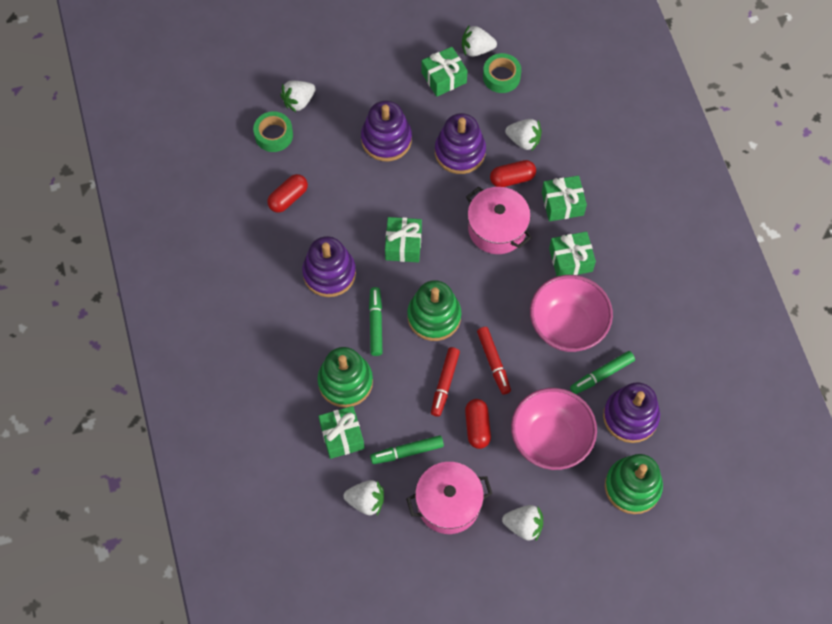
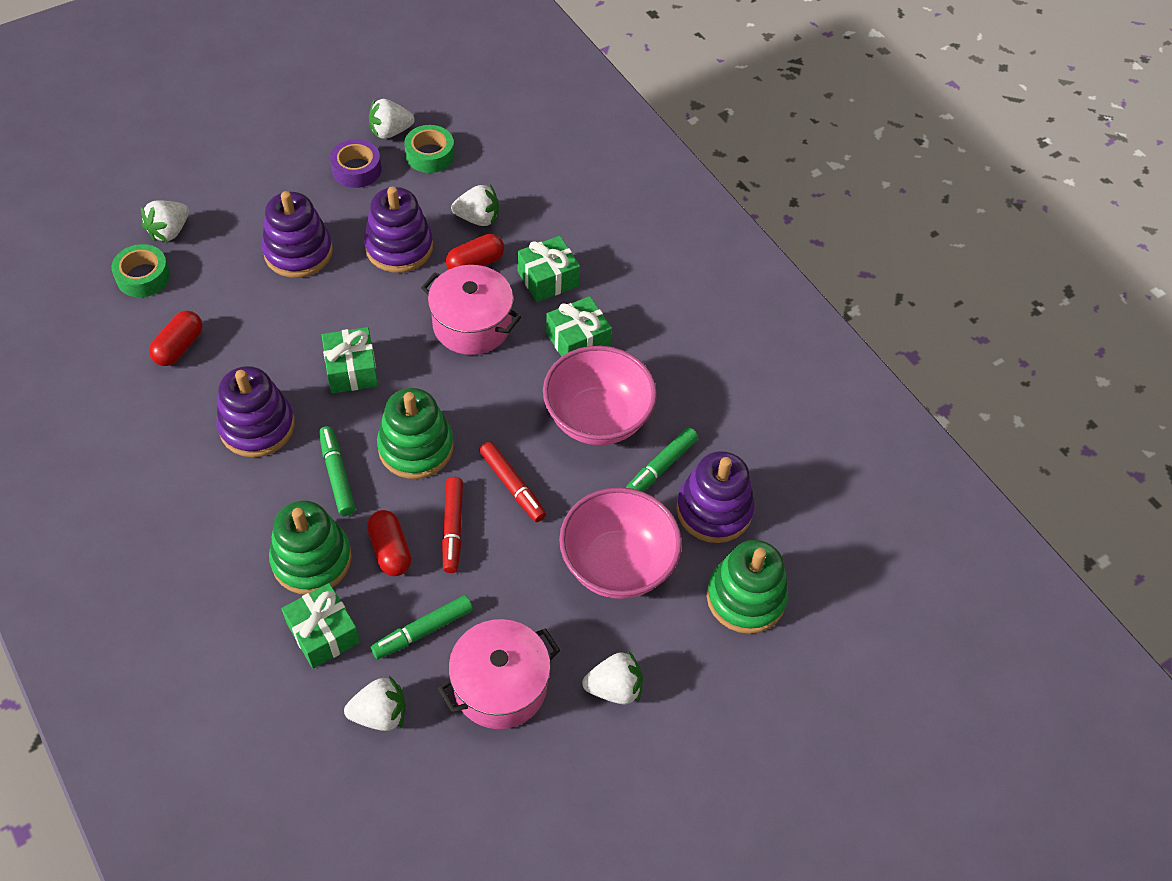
camera: 20 degrees left, 10 degrees down
green gift [422,47,468,97] -> purple tape [330,139,382,188]
red capsule [465,399,491,449] -> red capsule moved to [367,510,412,576]

